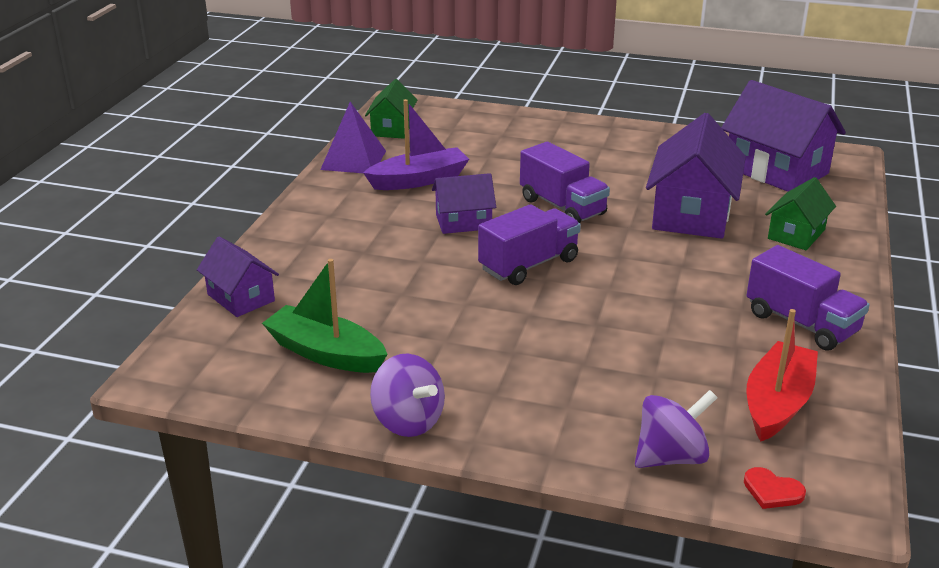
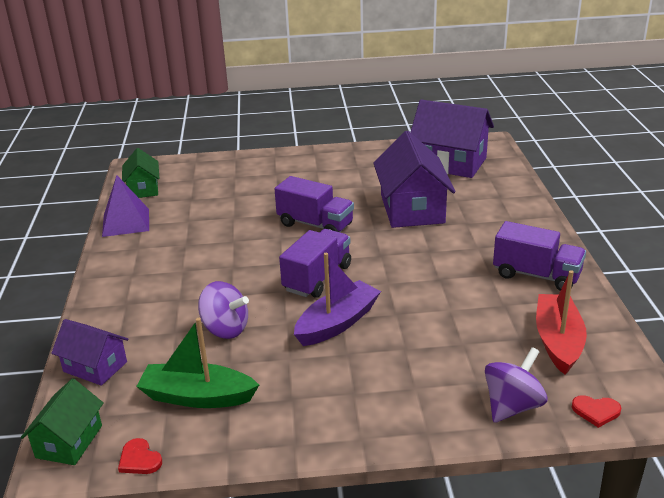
camera: 20 degrees left, 0 degrees up
purple boat [363,99,469,190] -> purple boat moved to [294,253,381,346]
purple spinning top [370,354,445,437] -> purple spinning top moved to [198,281,249,339]
purple house [432,173,496,234] -> none
green house [765,177,836,250] -> green house moved to [21,378,103,465]
none -> red heart [118,438,162,474]

